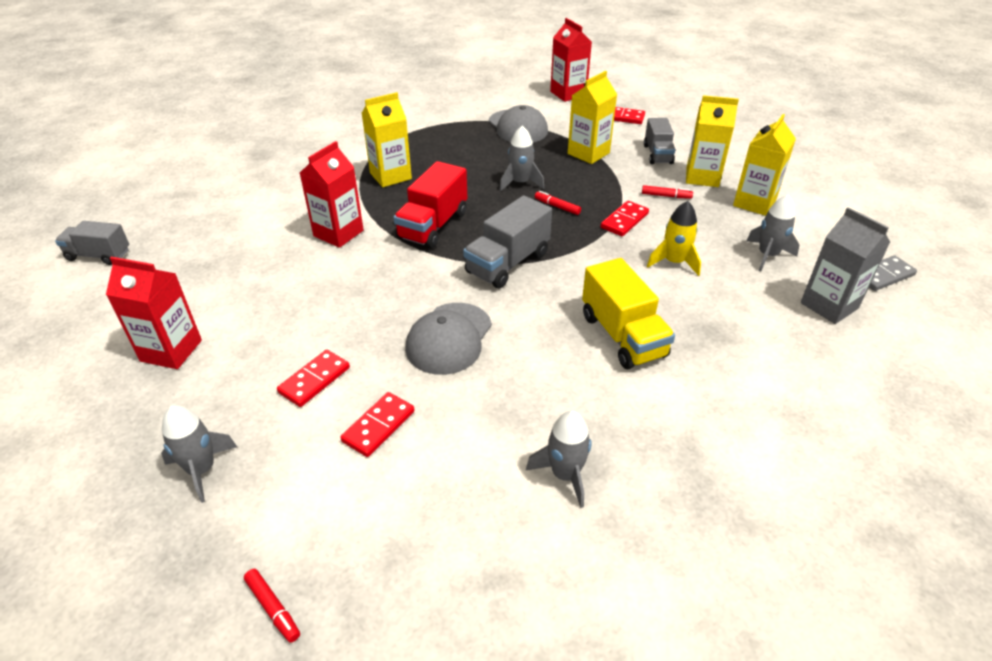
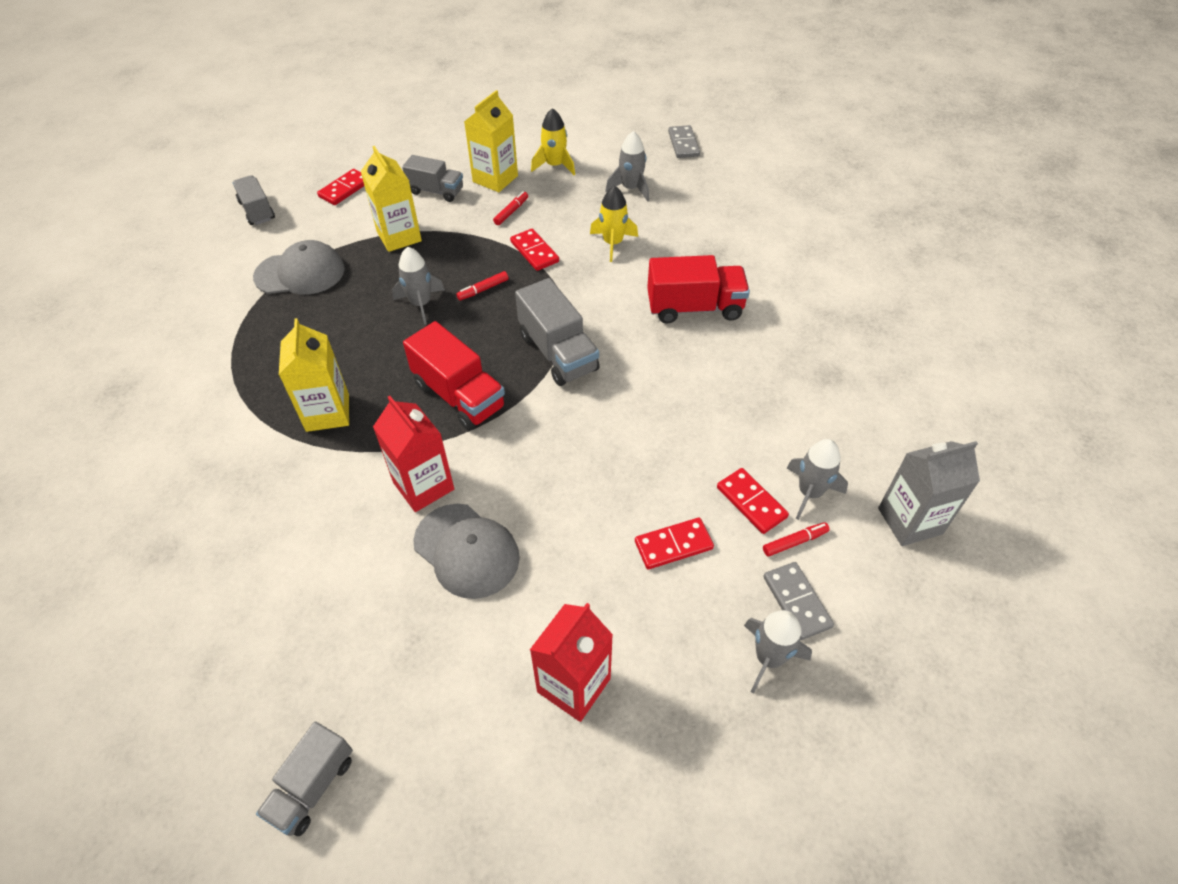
camera: 70 degrees left, 10 degrees up
red marker [244,569,300,643] -> red marker moved to [763,522,830,556]
red domino [277,350,350,407] -> red domino turned 75 degrees counterclockwise [635,518,714,569]
grey cap [405,303,492,375] -> grey cap moved to [413,504,520,599]
grey rocket [526,411,591,508] -> grey rocket moved to [787,439,848,520]
red carton [550,18,592,102] -> grey truck [233,175,275,225]
yellow truck [582,258,675,369] -> red truck [647,255,750,324]
yellow carton [733,114,796,216] -> yellow rocket [531,108,575,175]
grey carton [801,207,890,324] -> grey carton moved to [878,441,980,546]
none -> grey domino [763,562,834,640]

